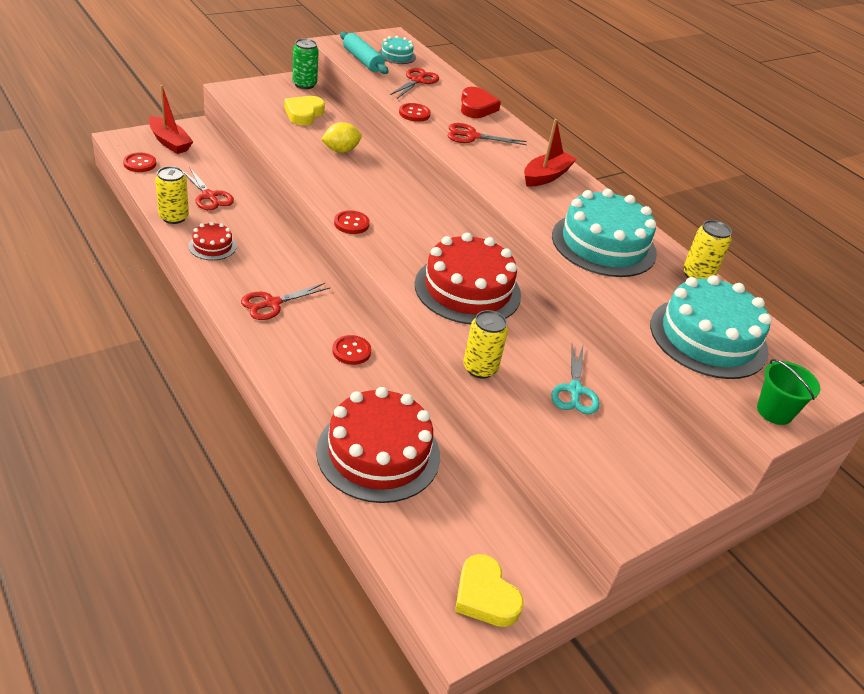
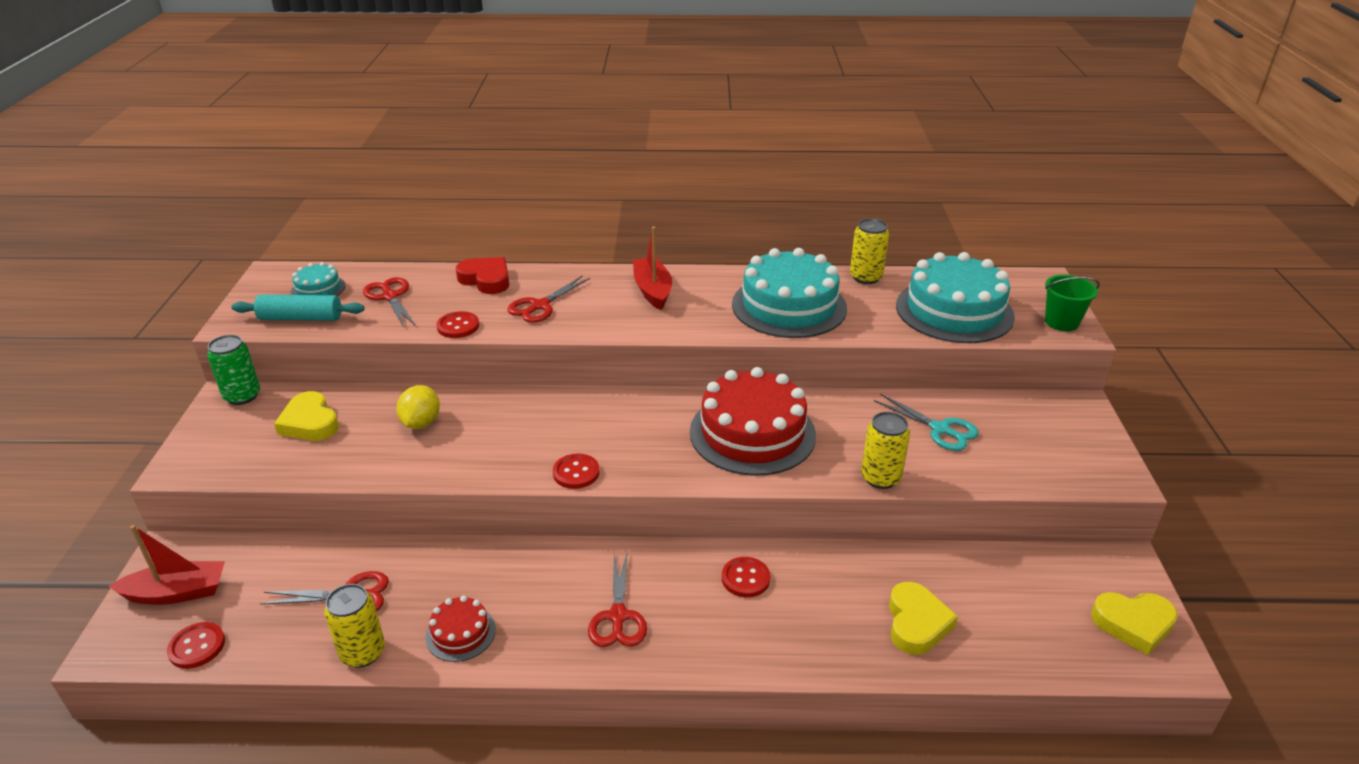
camera: 50 degrees left, 5 degrees down
red cake [316,387,440,503] -> yellow heart [889,582,958,655]

